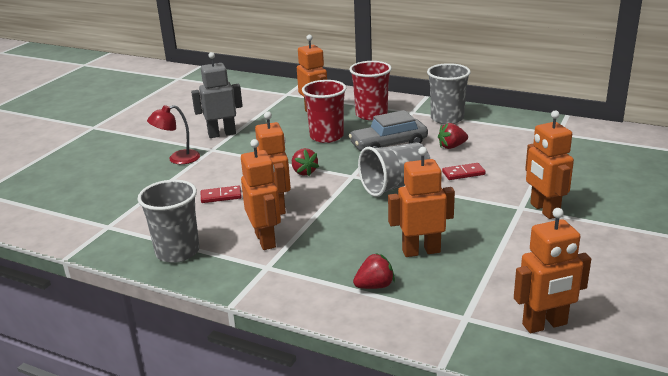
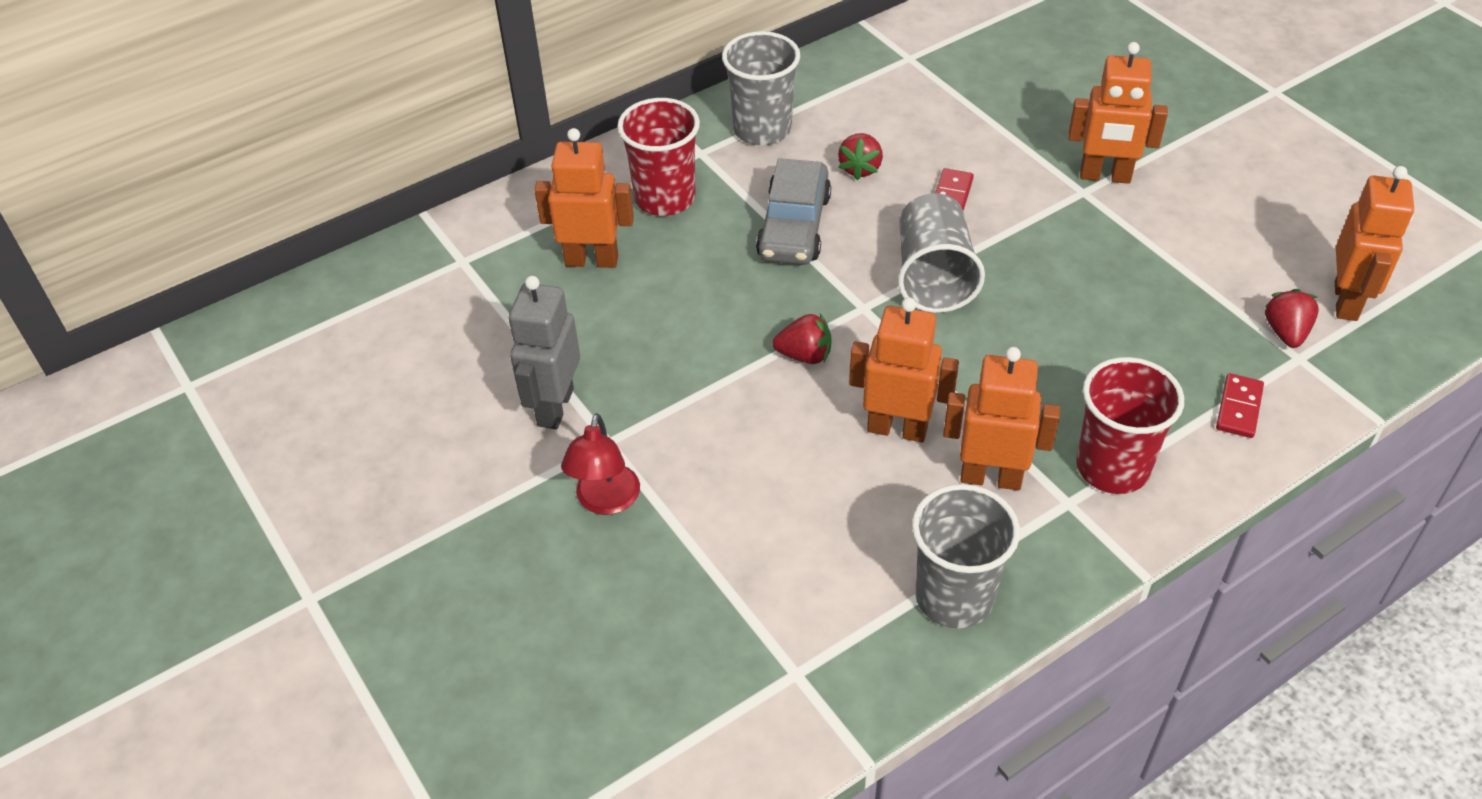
camera: 60 degrees left, 20 degrees up
red domino [201,186,242,203] -> red domino moved to [1216,373,1264,438]
red cup [302,80,346,143] -> red cup moved to [1076,357,1184,494]
red strawberry [353,253,395,289] -> red strawberry moved to [1265,289,1319,348]
orange robot [388,147,455,257] -> none

